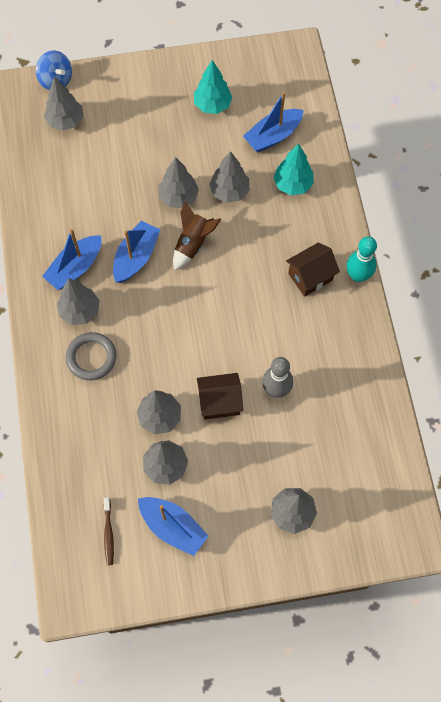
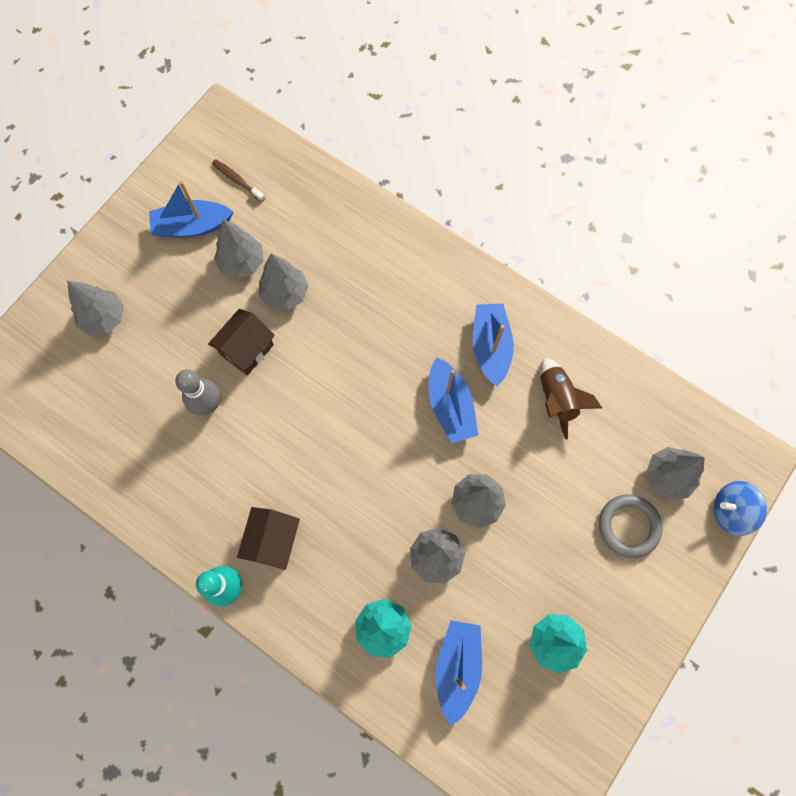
camera: 135 degrees right, 5 degrees up
grey tree [57,278,100,325] -> none
grey ring [66,332,117,380] -> grey ring moved to [599,494,663,558]
brown rocket [173,200,221,270] -> brown rocket moved to [540,358,602,440]

